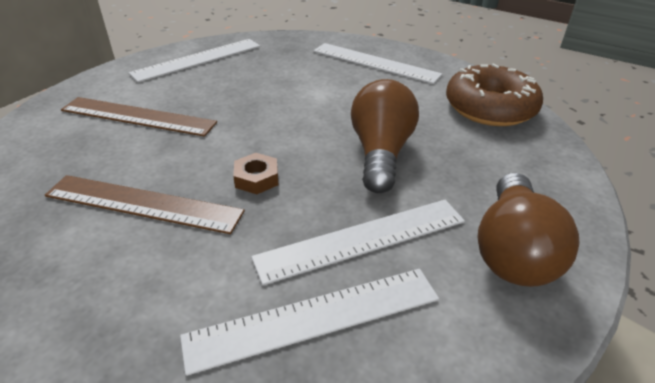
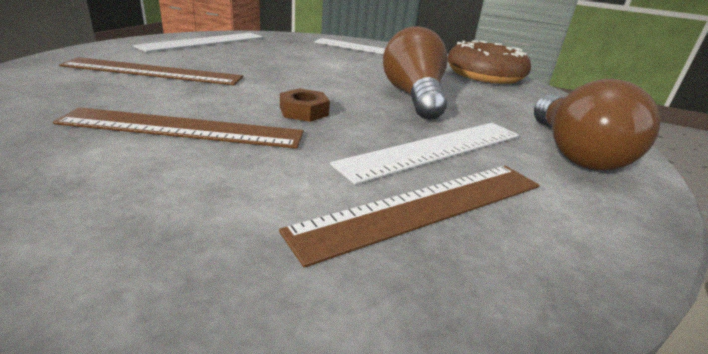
camera: 15 degrees left, 10 degrees down
white ruler [180,269,439,376] -> brown ruler [279,166,540,268]

